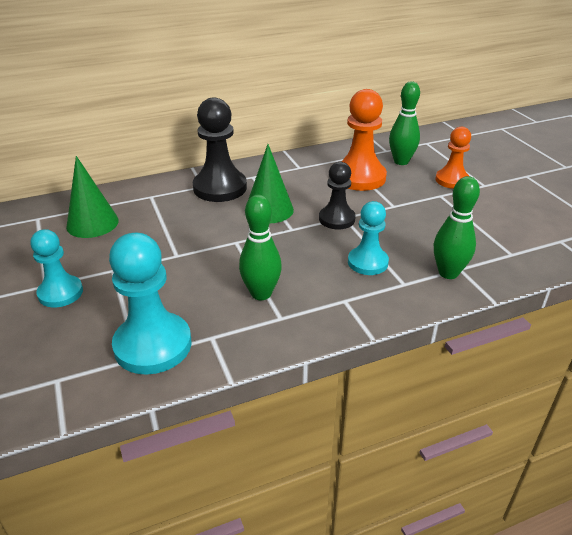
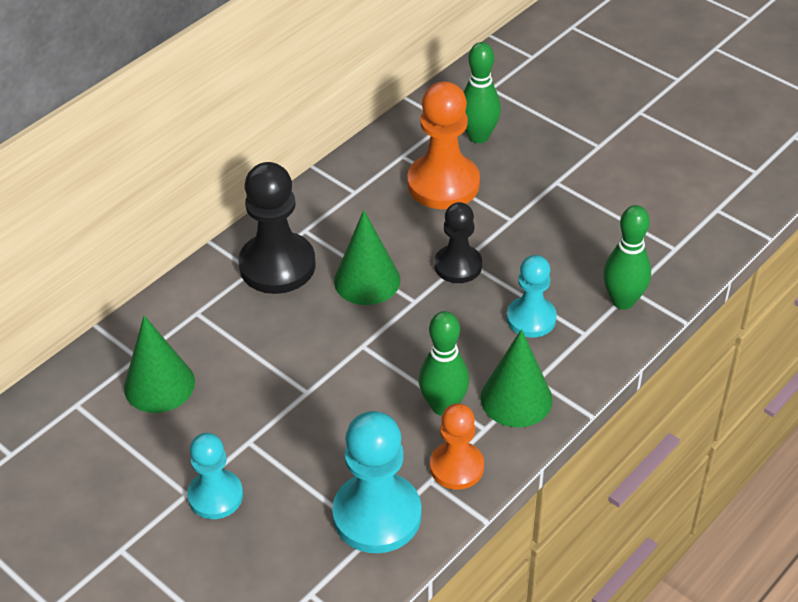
camera: 25 degrees left, 10 degrees up
orange pawn [435,127,471,189] -> orange pawn moved to [430,403,484,490]
none -> green cone [481,329,552,428]

